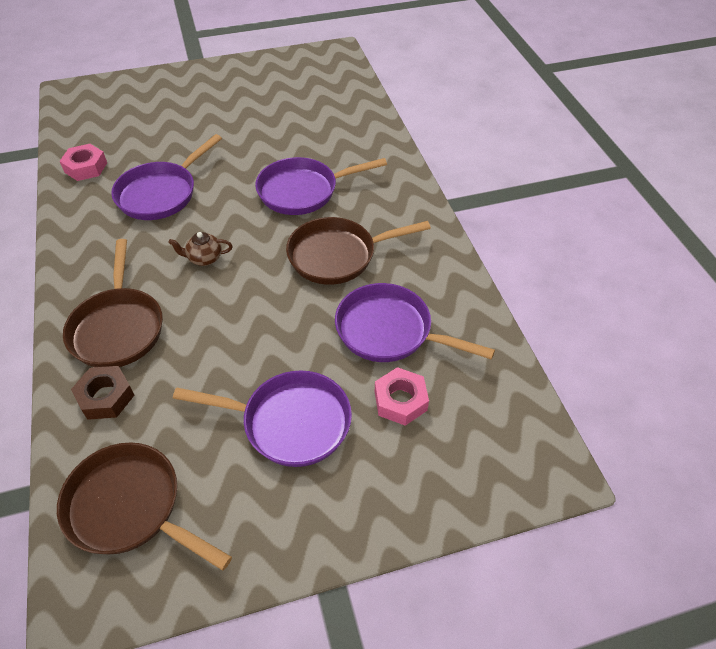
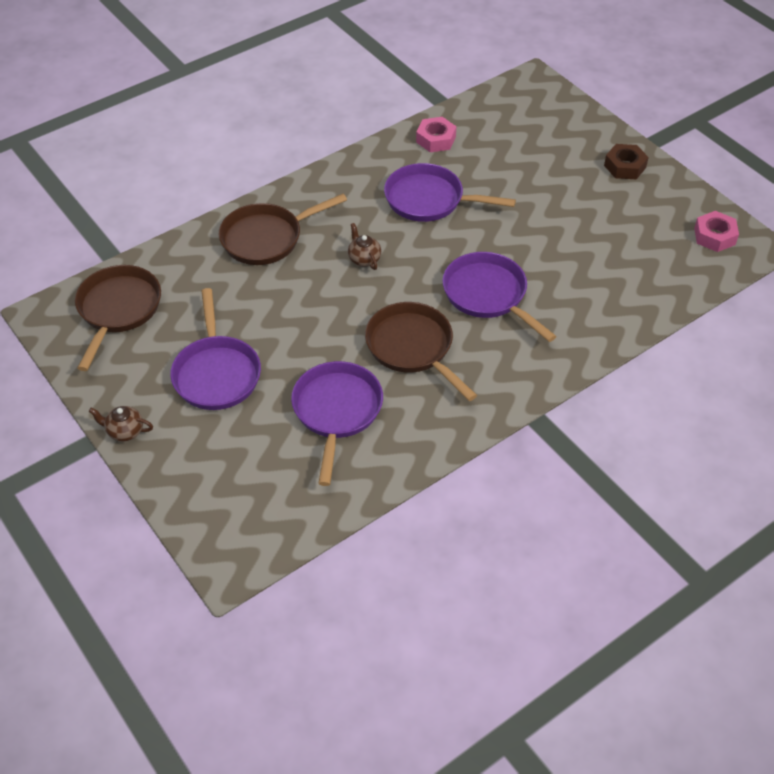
camera: 70 degrees right, 0 degrees up
brown nut [71,366,134,420] -> brown nut moved to [604,144,649,180]
pink nut [375,367,429,426] -> pink nut moved to [694,211,739,252]
none -> brown teapot [89,406,153,442]

